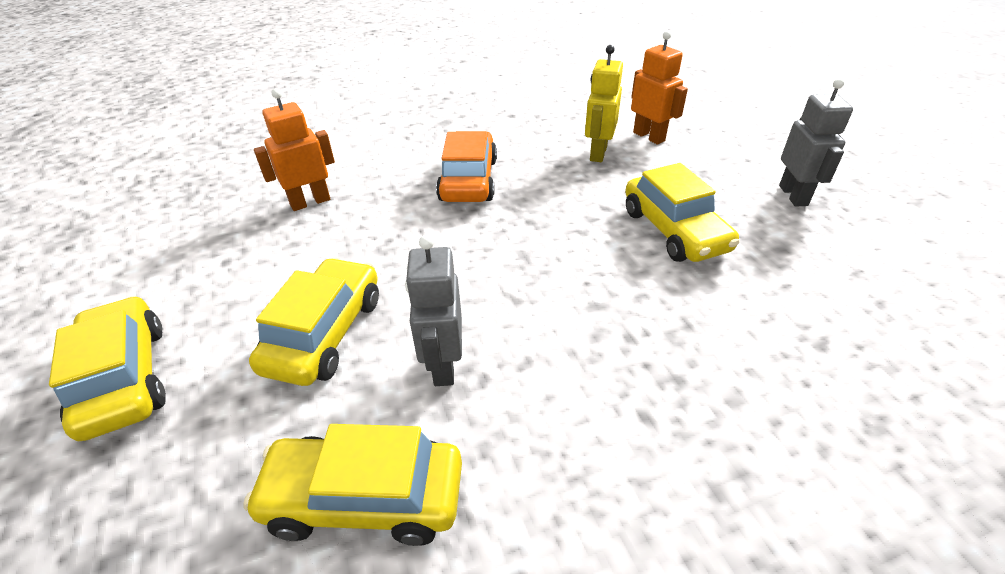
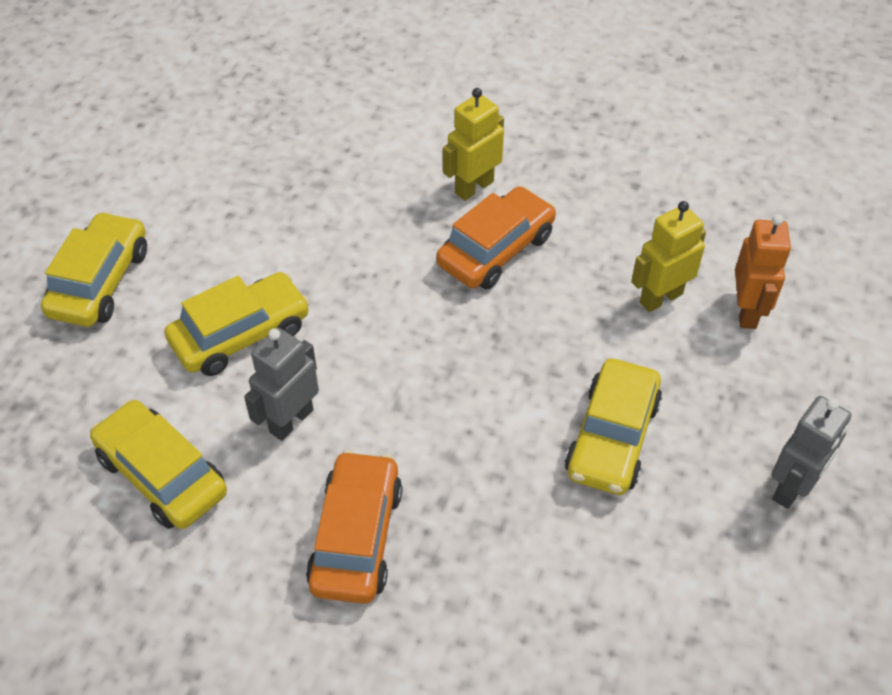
camera: 40 degrees right, 10 degrees up
orange robot [254,88,335,211] -> none
none -> orange car [306,450,402,604]
none -> yellow robot [443,88,504,201]

